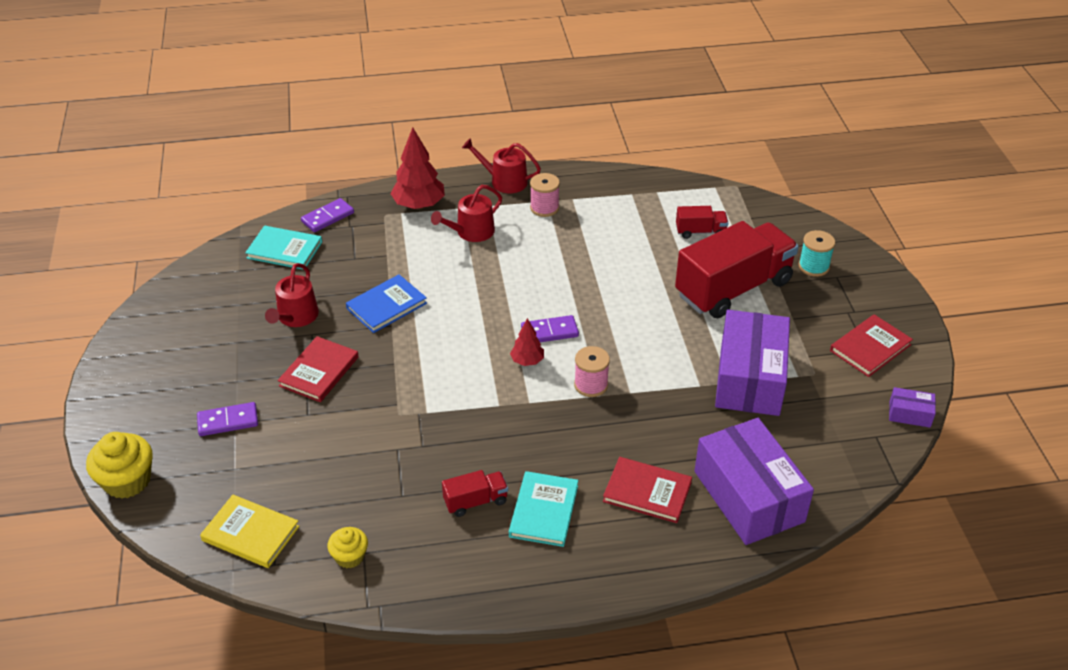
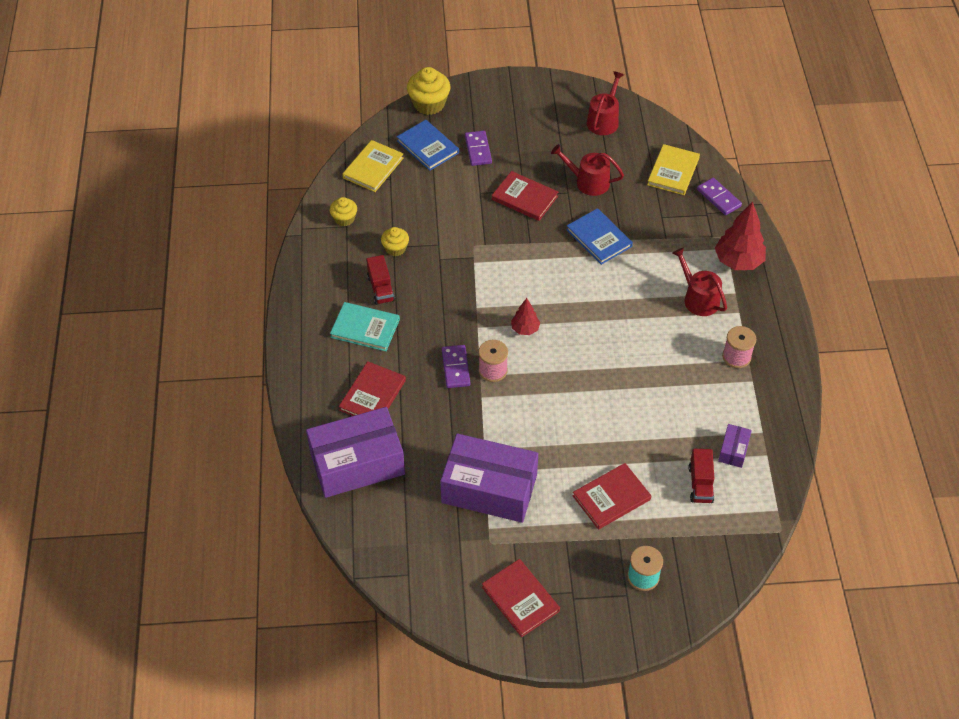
camera: 95 degrees right, 10 degrees up
turquoise book [245,226,322,270] -> yellow book [647,144,700,195]
red watering can [462,138,541,193] -> red watering can moved to [587,71,624,135]
purple domino [521,315,579,342] -> purple domino moved to [442,345,471,388]
red truck [675,221,799,318] -> red book [573,463,651,530]
purple box [889,387,936,428] -> purple box moved to [718,424,752,468]
none -> yellow cupcake [381,227,409,256]
none -> blue book [397,120,459,171]

